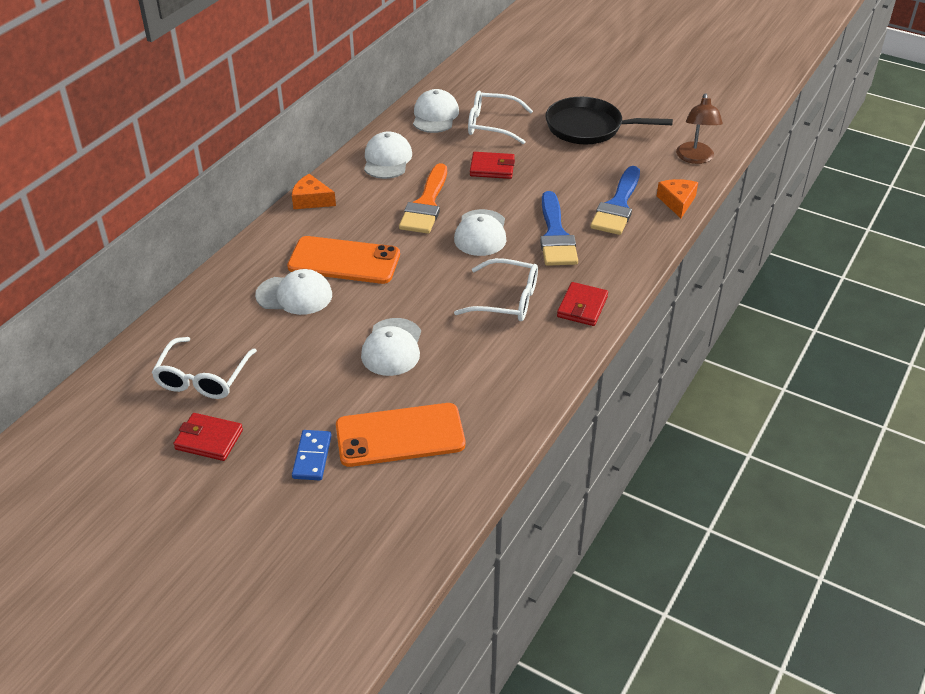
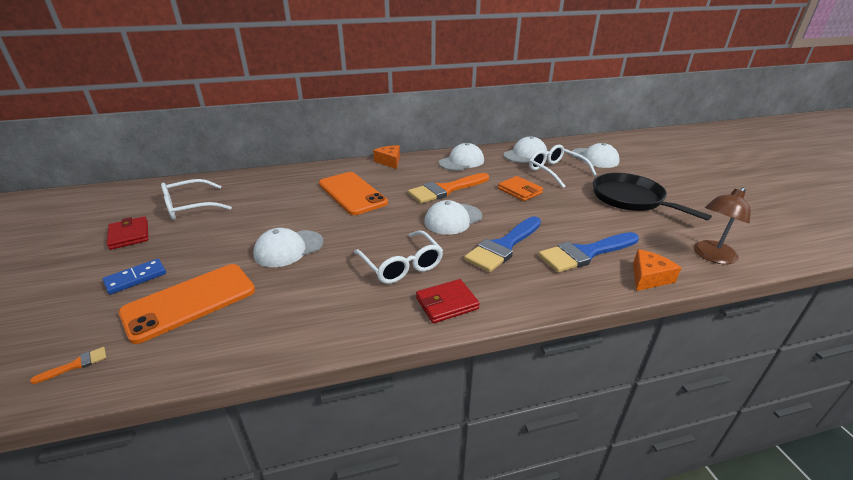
camera: 45 degrees right, 10 degrees down
white cap [255,269,332,315] -> white cap moved to [571,143,620,168]
orange phone [336,403,465,467] -> orange phone turned 75 degrees counterclockwise [118,264,255,344]
red wallet [470,152,515,179] -> orange wallet [498,176,543,201]
none -> orange brush [30,347,106,384]

